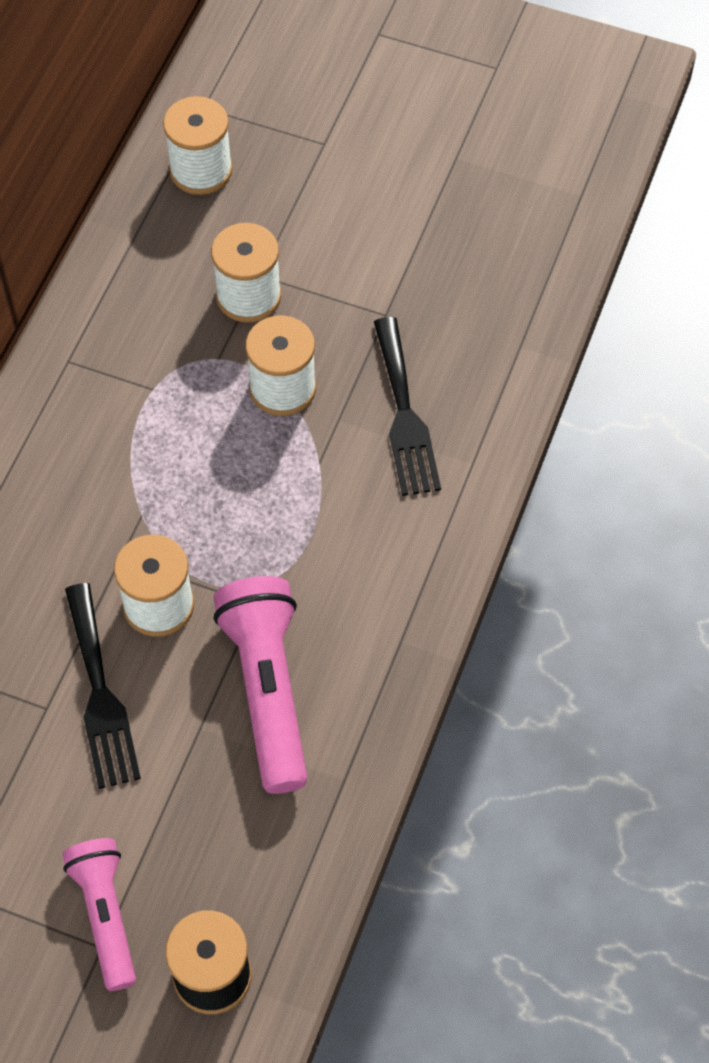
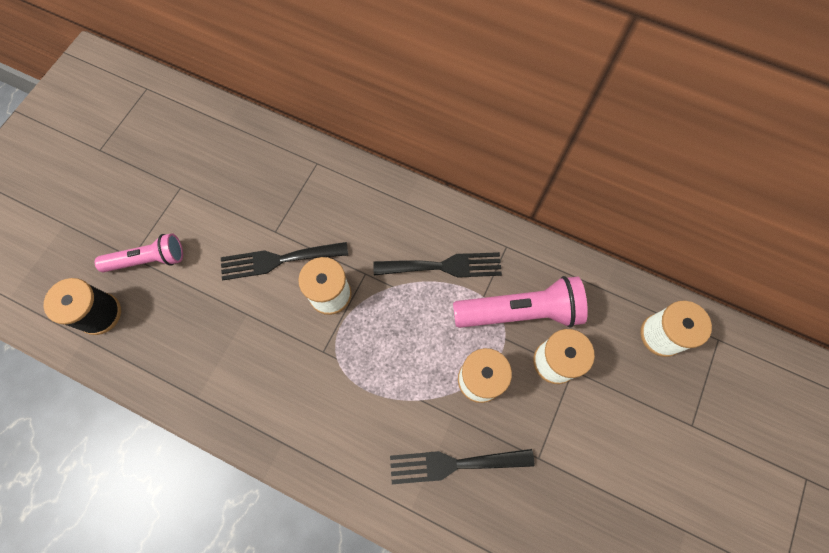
camera: 95 degrees right, 10 degrees up
pink flashlight [214,576,308,794] -> pink flashlight moved to [453,276,588,328]
none -> black fork [373,252,502,278]

